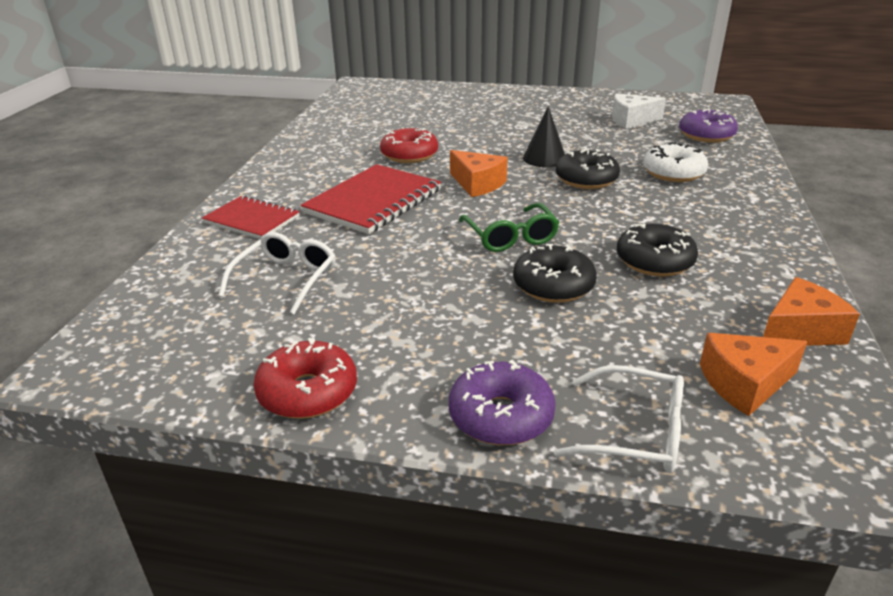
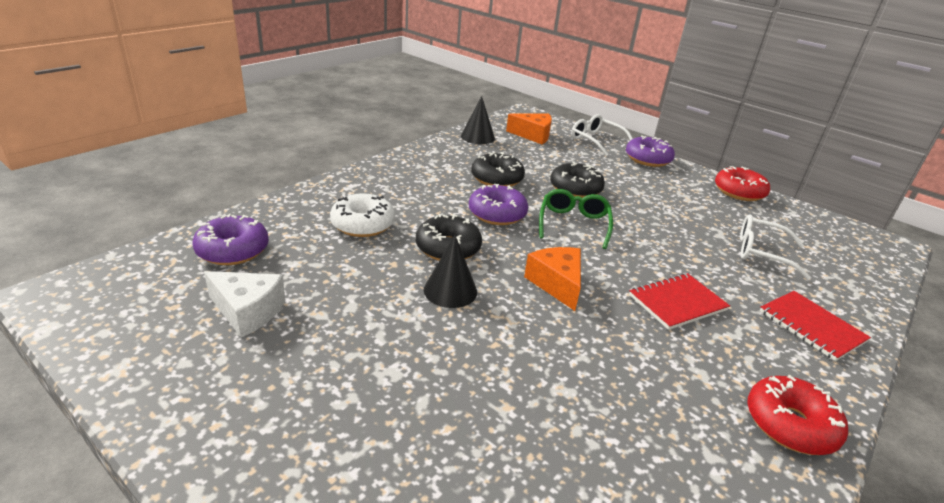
camera: 155 degrees left, 0 degrees up
white glasses [218,232,336,314] -> white glasses turned 60 degrees clockwise [740,214,811,280]
red notebook [301,164,441,234] -> red notebook [629,273,730,330], size x0.64
red donut [380,128,438,163] -> red donut moved to [747,375,848,455]
orange cheese [763,277,860,346] -> black cone [461,96,495,144]
none -> purple donut [469,184,528,225]

